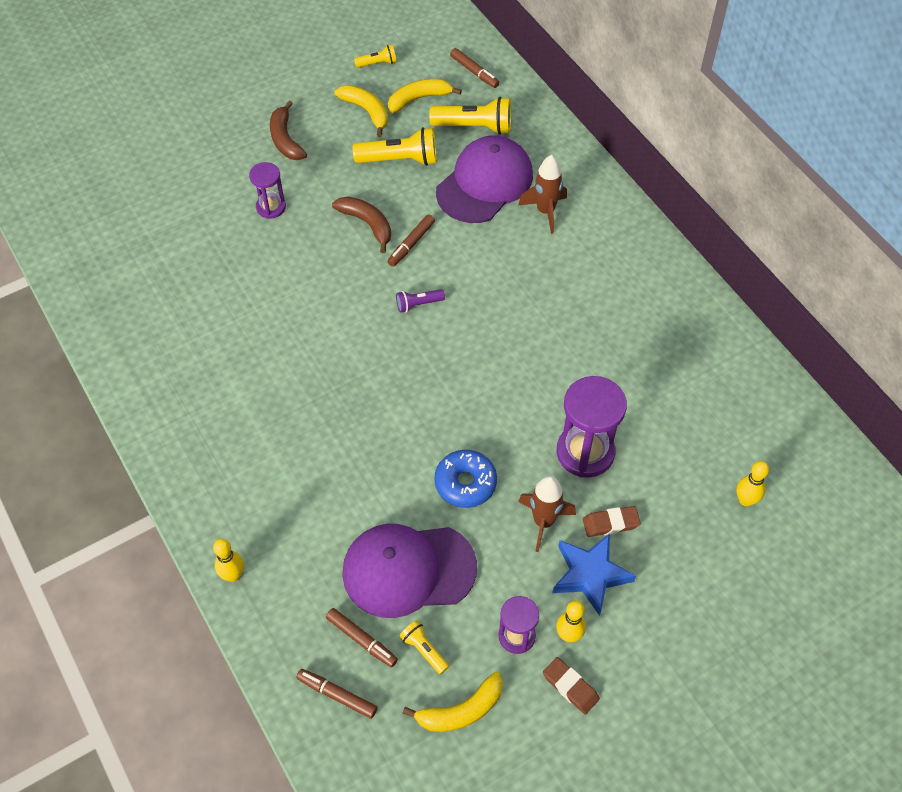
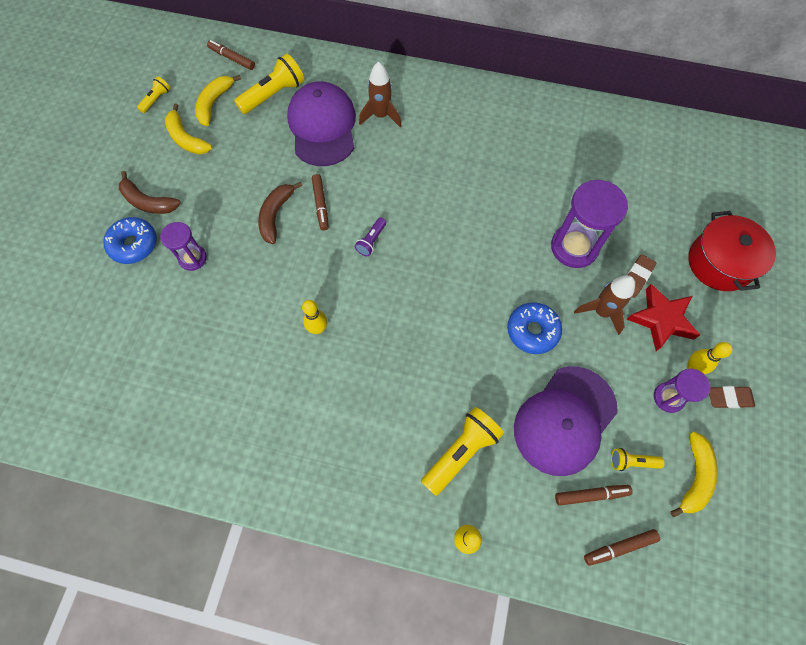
camera: 45 degrees left, 10 degrees up
brown banana [332,196,391,253] -> brown banana turned 75 degrees counterclockwise [258,181,303,244]
yellow banana [334,85,388,137] -> yellow banana turned 135 degrees counterclockwise [165,103,212,154]
yellow flashlight [353,127,437,166] -> yellow flashlight moved to [421,407,504,496]
brown marker [450,48,499,88] -> brown marker turned 150 degrees counterclockwise [207,40,255,70]
blue star [552,533,636,616] -> red star [626,284,700,351]
yellow bowling pin [737,461,769,506] -> yellow bowling pin moved to [302,300,327,334]
none -> blue donut [103,217,157,264]
none -> red pot [688,211,776,291]

